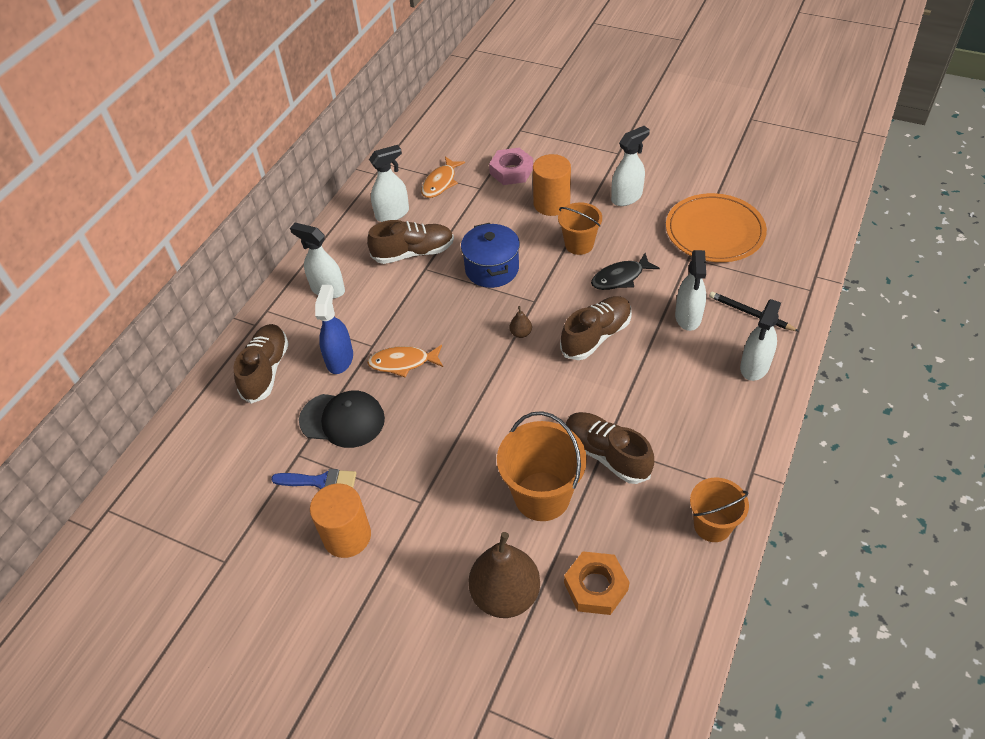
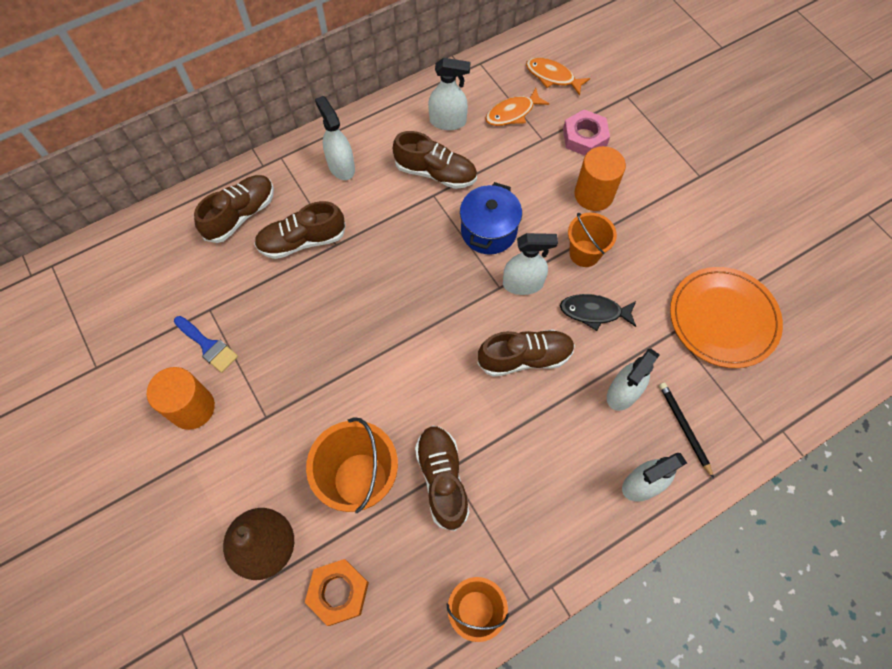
camera: 30 degrees right, 15 degrees up
black cap [299,391,385,448] -> none
blue spray bottle [315,285,353,374] -> brown shoe [254,201,346,259]
orange fish [367,345,443,378] -> orange fish moved to [526,57,590,96]
brown pear [509,306,532,338] -> none
white spray bottle [611,126,650,206] -> white spray bottle moved to [503,233,558,295]

